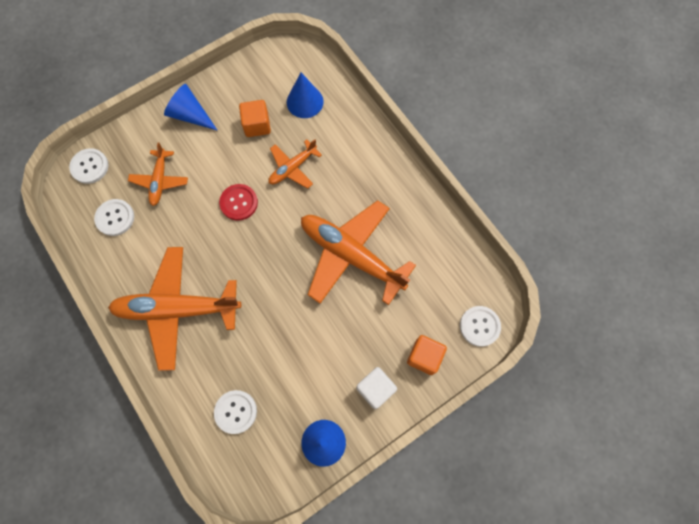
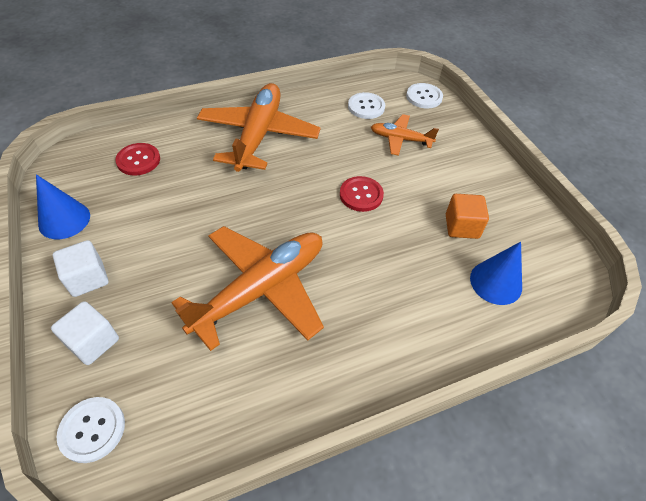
camera: 100 degrees right, 20 degrees down
blue cone [164,84,218,131] -> none
white button [214,390,257,434] -> red button [115,143,160,176]
orange plane [268,139,322,189] -> none
orange cube [407,335,447,375] -> white cube [51,301,119,365]

